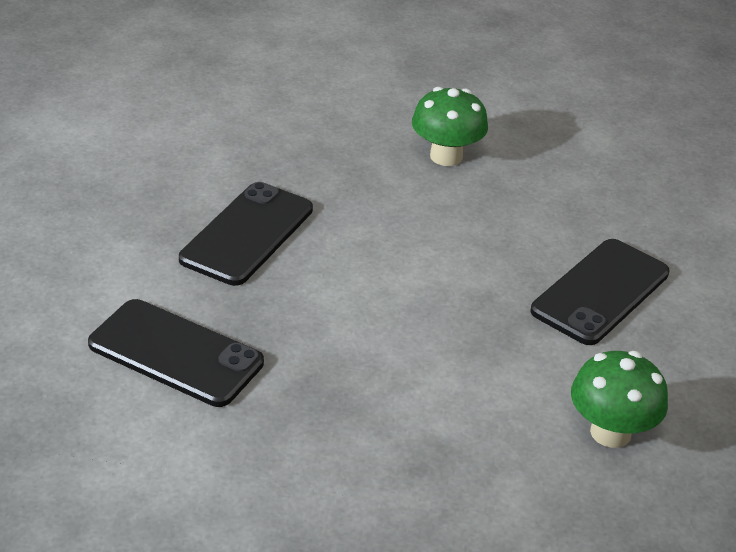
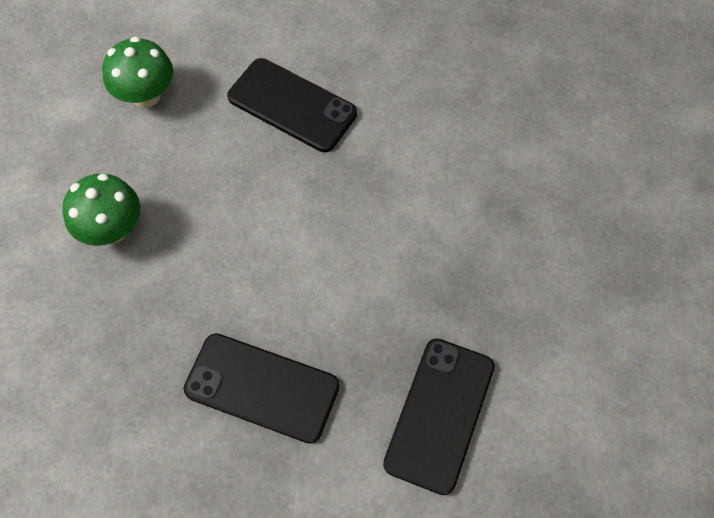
camera: 95 degrees left, 25 degrees up
green mushroom [571,351,668,448] -> green mushroom moved to [102,37,173,108]

